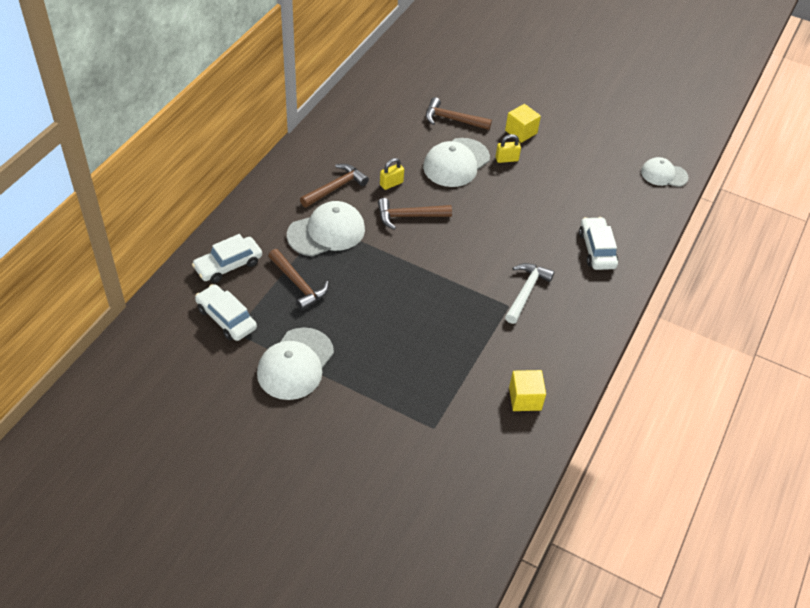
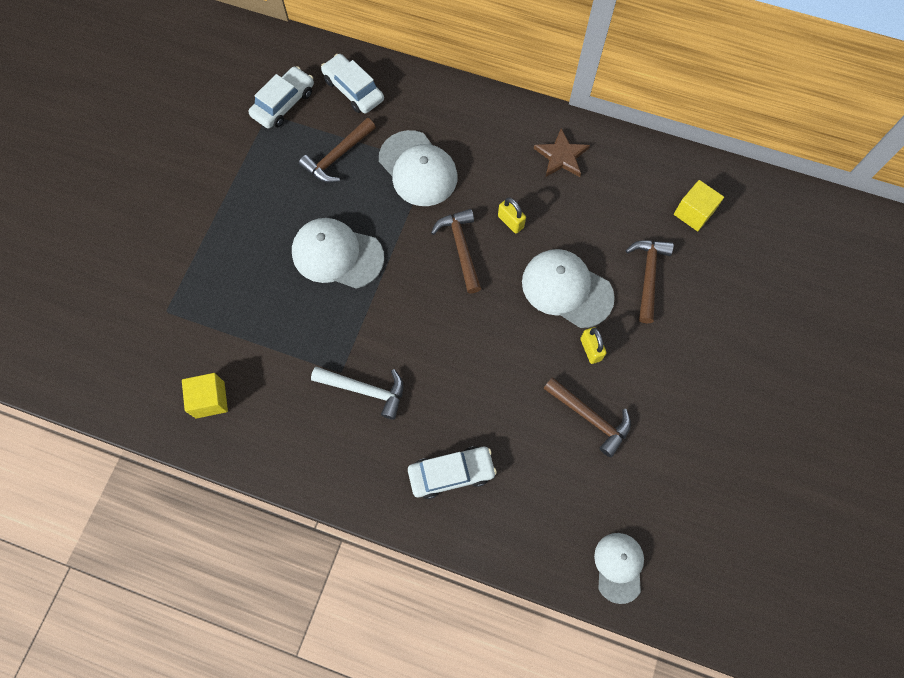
camera: 85 degrees right, 20 degrees up
white cap [257,327,334,400] -> white cap moved to [292,218,384,289]
brown hammer [300,164,369,208] -> brown hammer moved to [543,377,631,457]
yellow cube [505,104,541,143] -> yellow cube moved to [674,180,724,231]
none -> brown star [534,128,590,177]

